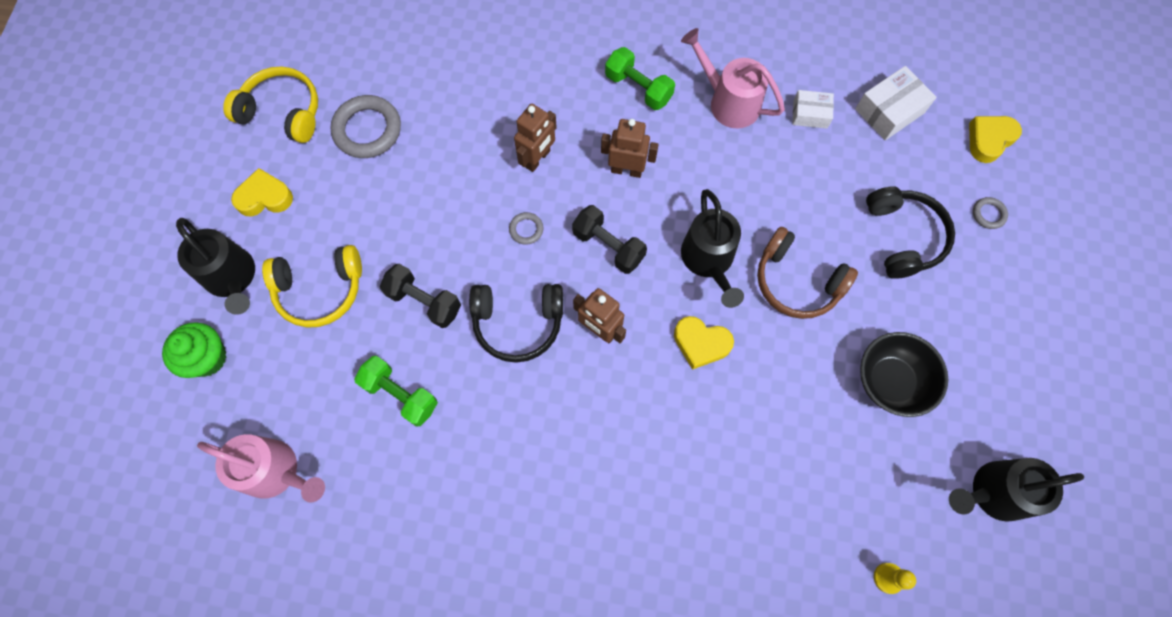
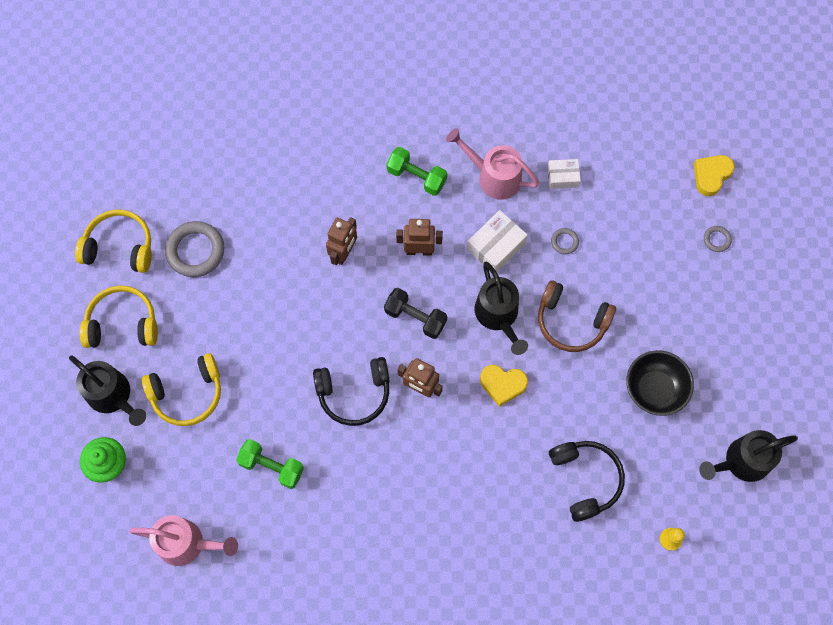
camera: 10 degrees left, 0 degrees up
yellow heart [231,168,293,217] -> yellow headphones [80,285,158,348]
black dumbbell [380,264,461,328] -> none
grey ring [509,212,543,245] -> grey ring moved to [551,228,579,254]
white box [855,66,937,140] -> white box moved to [467,210,528,272]
black headphones [866,186,955,279] -> black headphones moved to [549,441,625,522]

